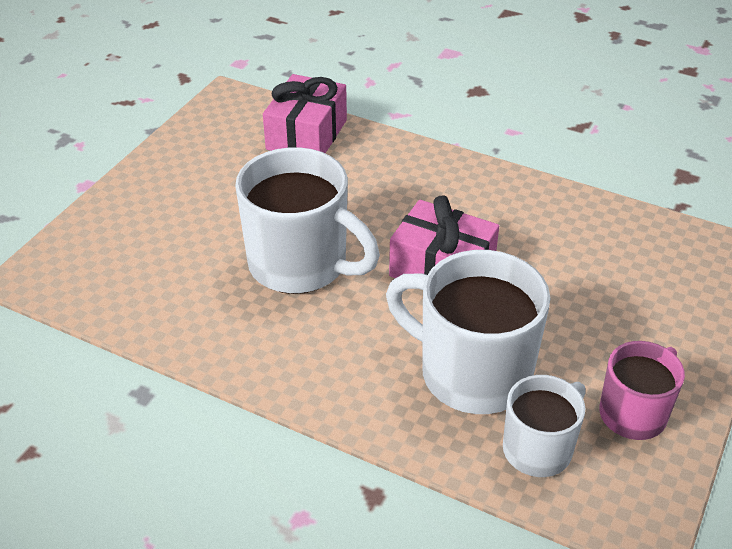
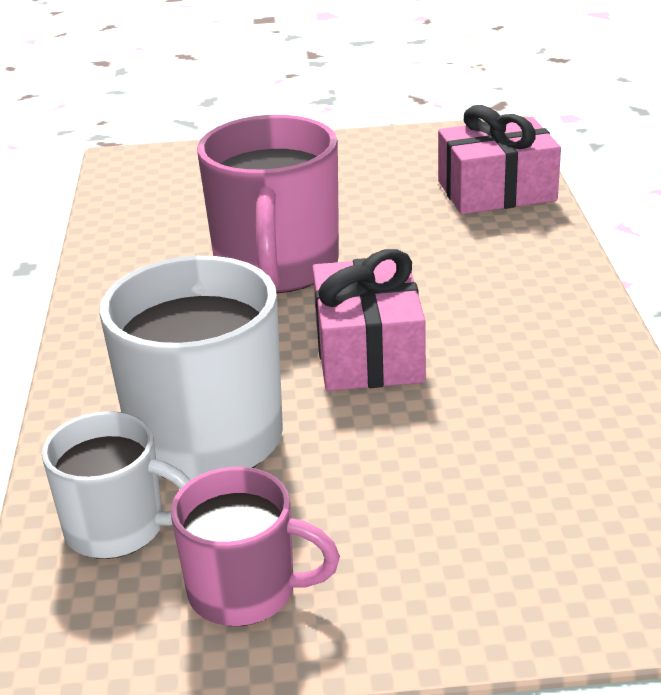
camera: 60 degrees right, 10 degrees down
white mug [235,147,380,294] -> pink mug [197,115,339,293]

